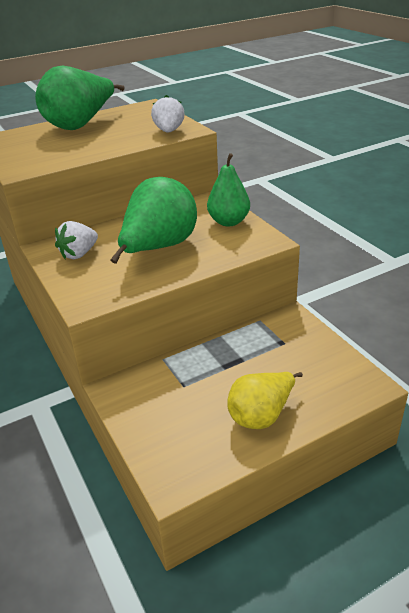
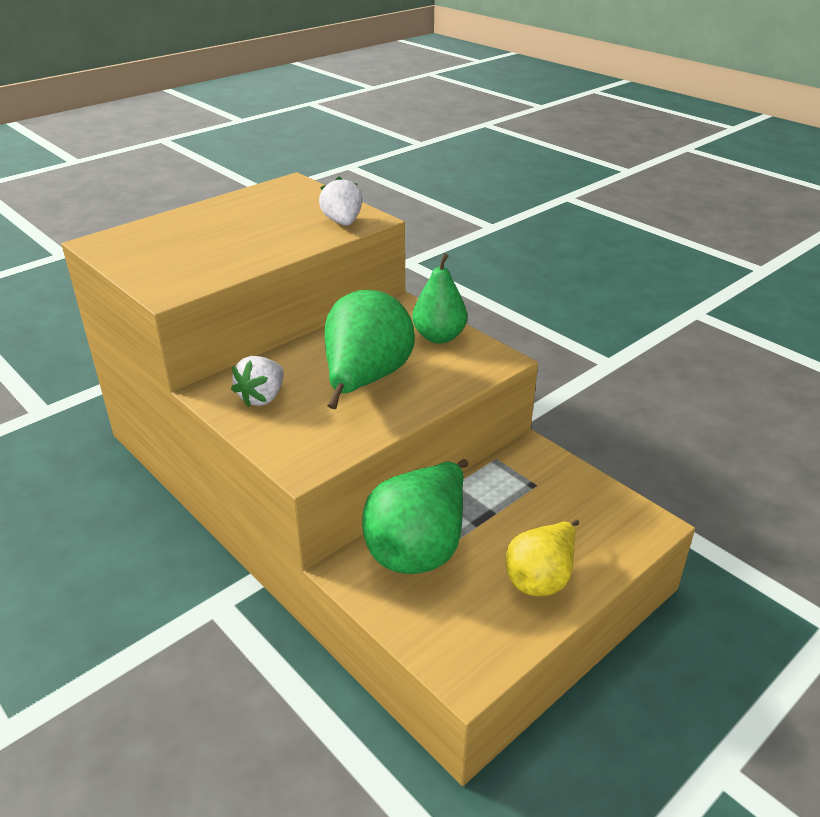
camera: 15 degrees left, 0 degrees up
green pear [35,65,125,130] -> green pear moved to [362,459,468,574]

